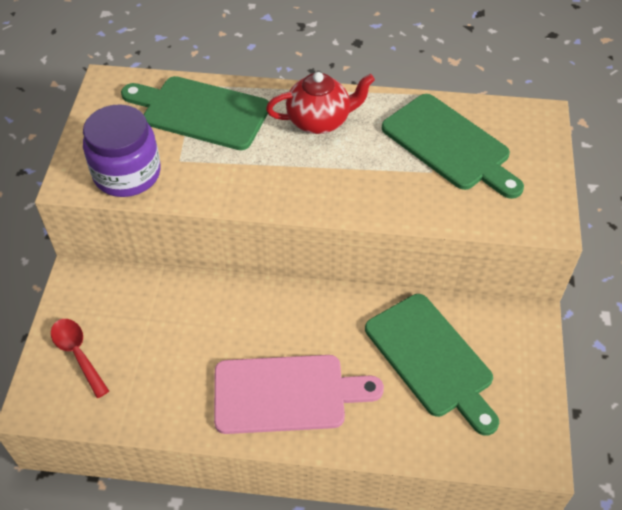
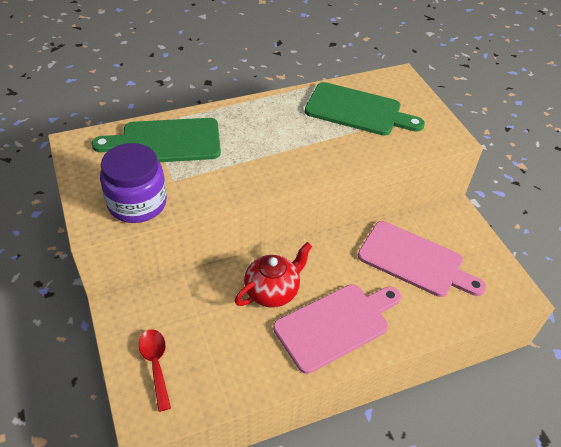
camera: 30 degrees left, 5 degrees down
red spoon [51,319,109,398] -> red spoon turned 45 degrees clockwise [139,329,171,412]
red teapot [266,72,375,134] -> red teapot moved to [235,242,312,308]
green cutting board [365,294,499,436] -> pink cutting board [358,221,486,297]

